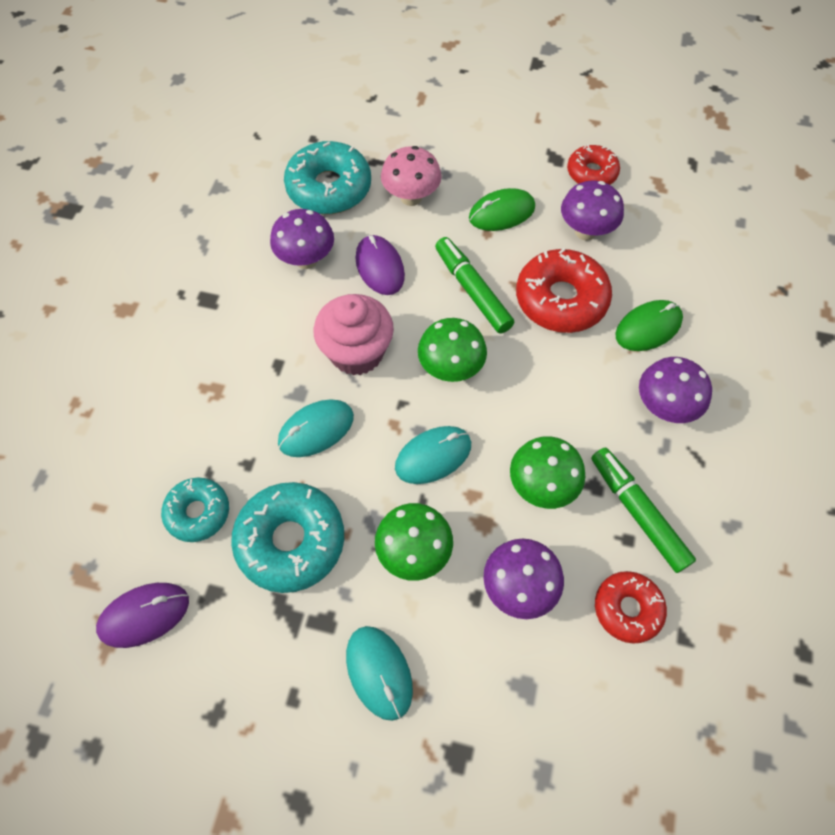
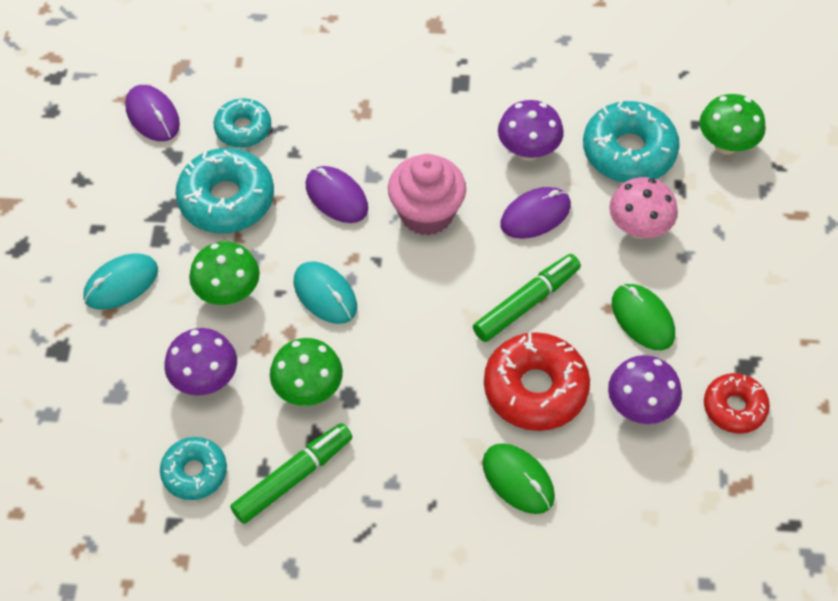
camera: 80 degrees right, 5 degrees down
turquoise mouse [278,400,354,457] -> purple mouse [306,166,368,223]
green mushroom [418,318,487,382] -> green mushroom moved to [699,94,766,154]
red donut [595,571,667,644] -> turquoise donut [160,437,227,500]
purple mushroom [639,357,712,423] -> none

